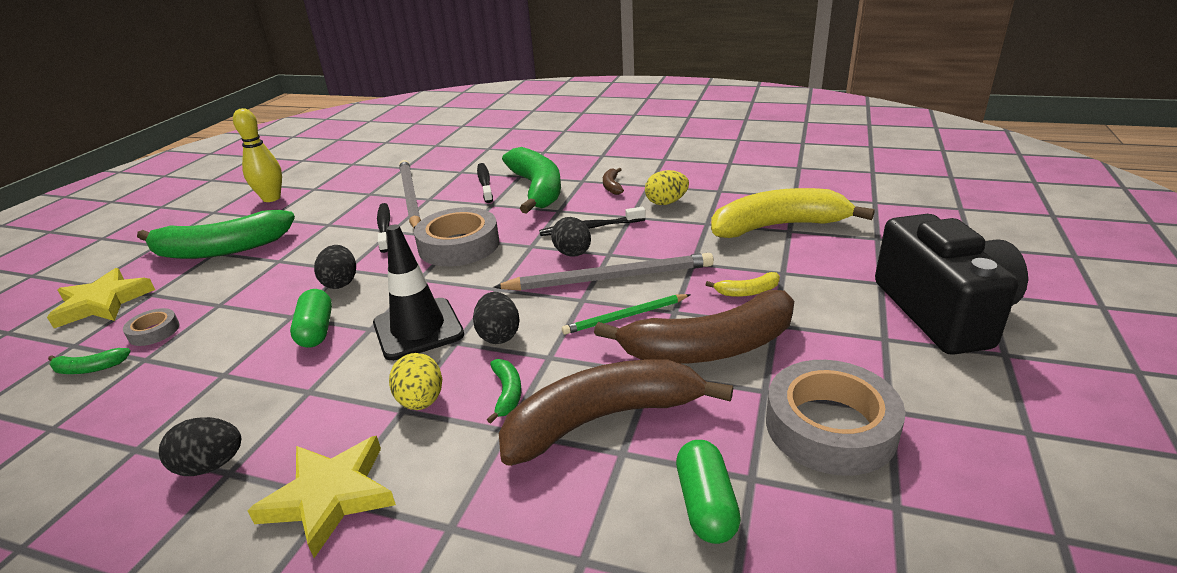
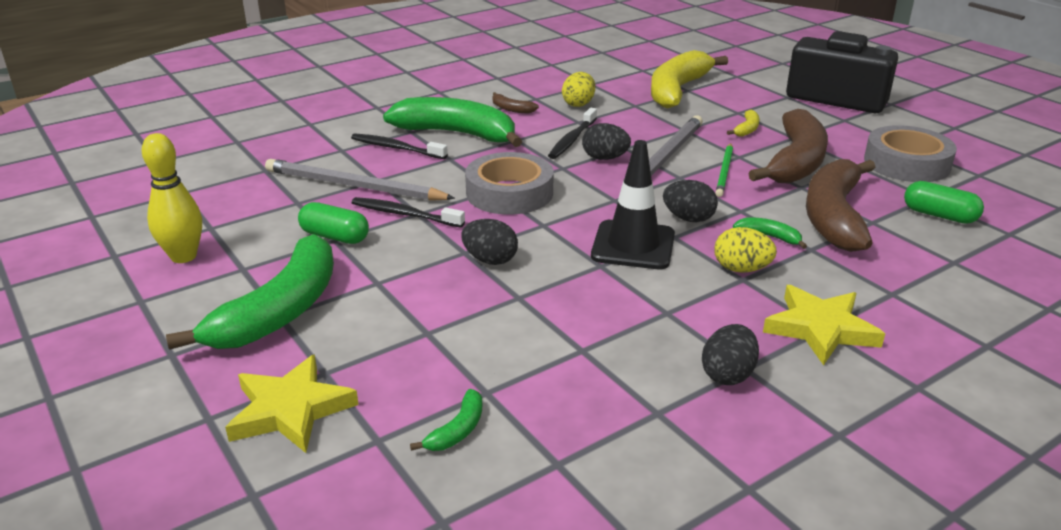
camera: 55 degrees left, 0 degrees up
grey tape [123,308,180,346] -> none
green capsule [290,289,332,348] -> green capsule moved to [298,202,369,244]

